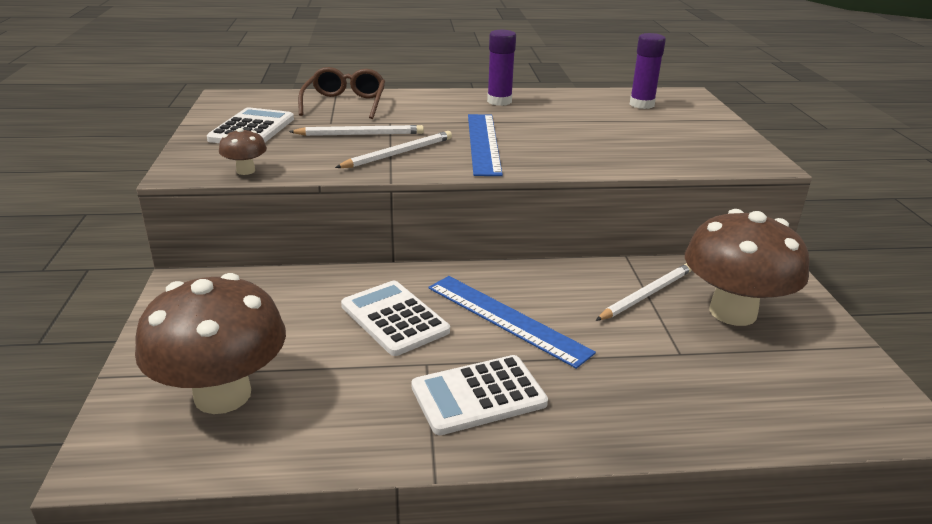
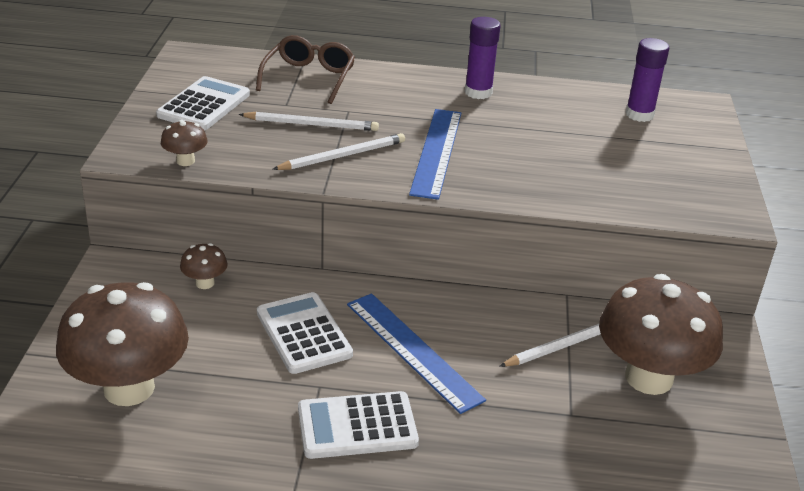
camera: 10 degrees right, 5 degrees up
none -> brown mushroom [180,243,228,289]

